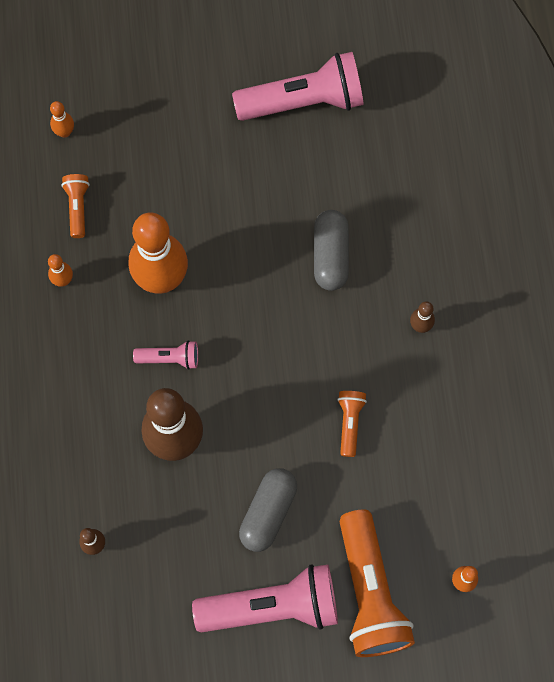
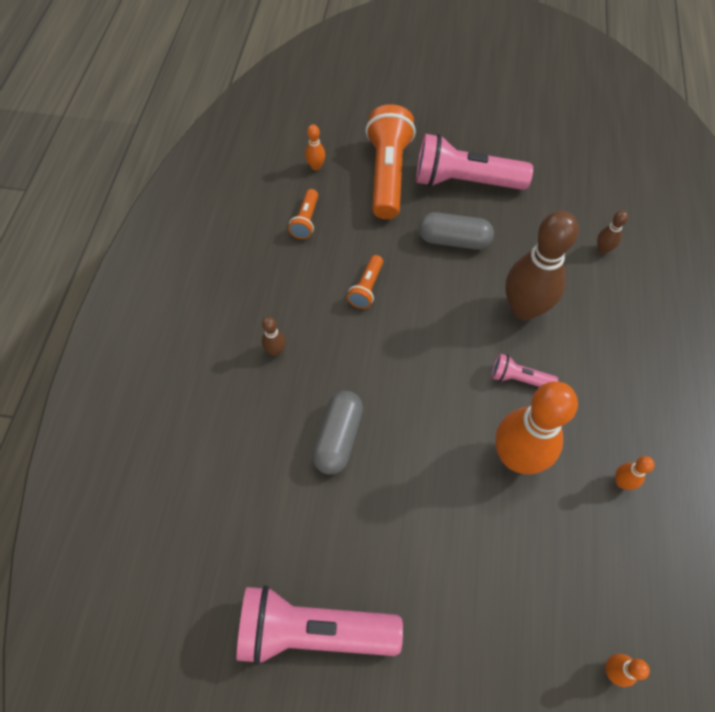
camera: 165 degrees left, 10 degrees down
orange flashlight [61,174,90,238] -> orange flashlight moved to [289,189,318,239]
grey capsule [239,468,297,552] -> grey capsule turned 60 degrees clockwise [419,212,494,250]

